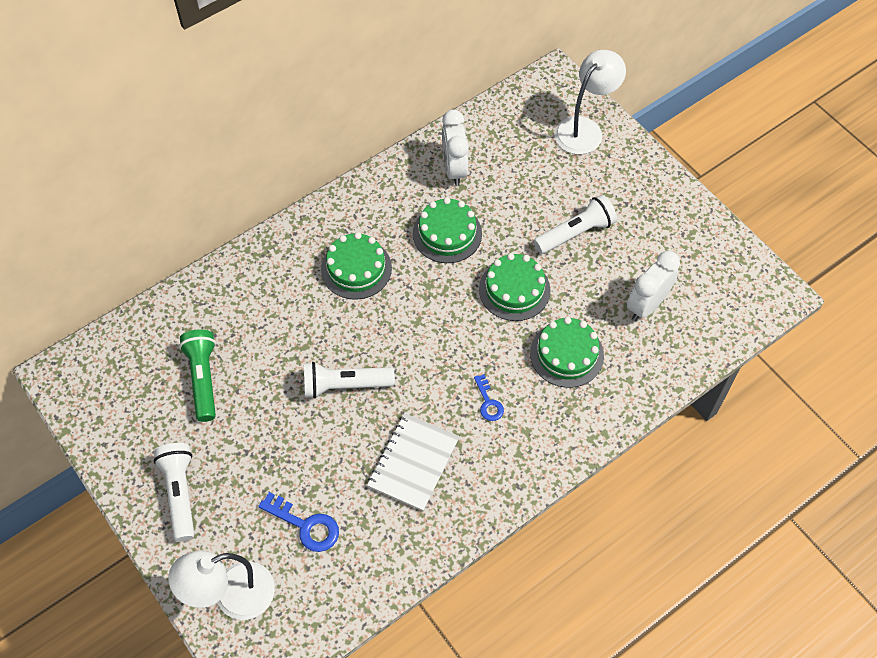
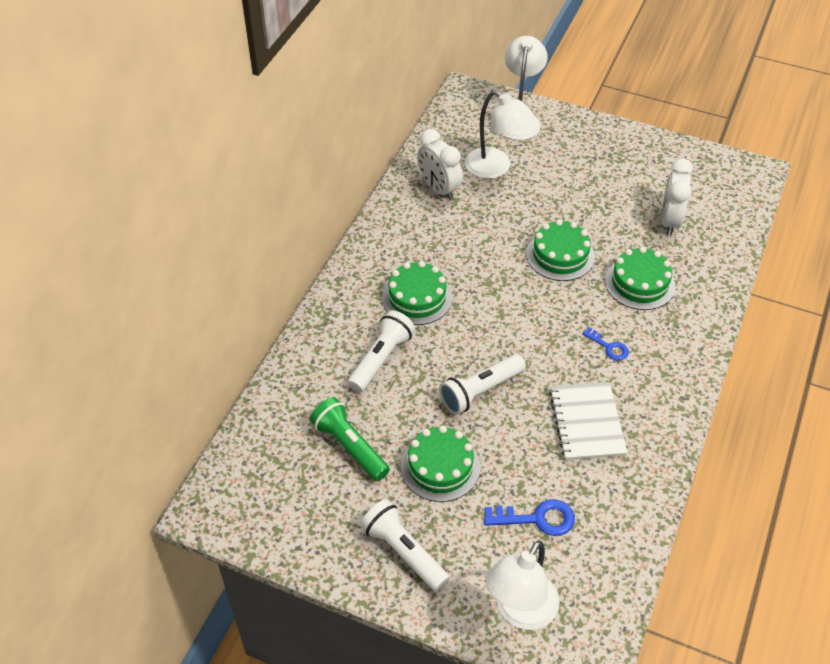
camera: 30 degrees left, 10 degrees down
green cake [413,197,482,263] -> green cake moved to [401,425,480,502]
white flashlight [534,195,617,254] -> white flashlight moved to [348,310,415,392]
none -> white lamp [465,90,534,179]

